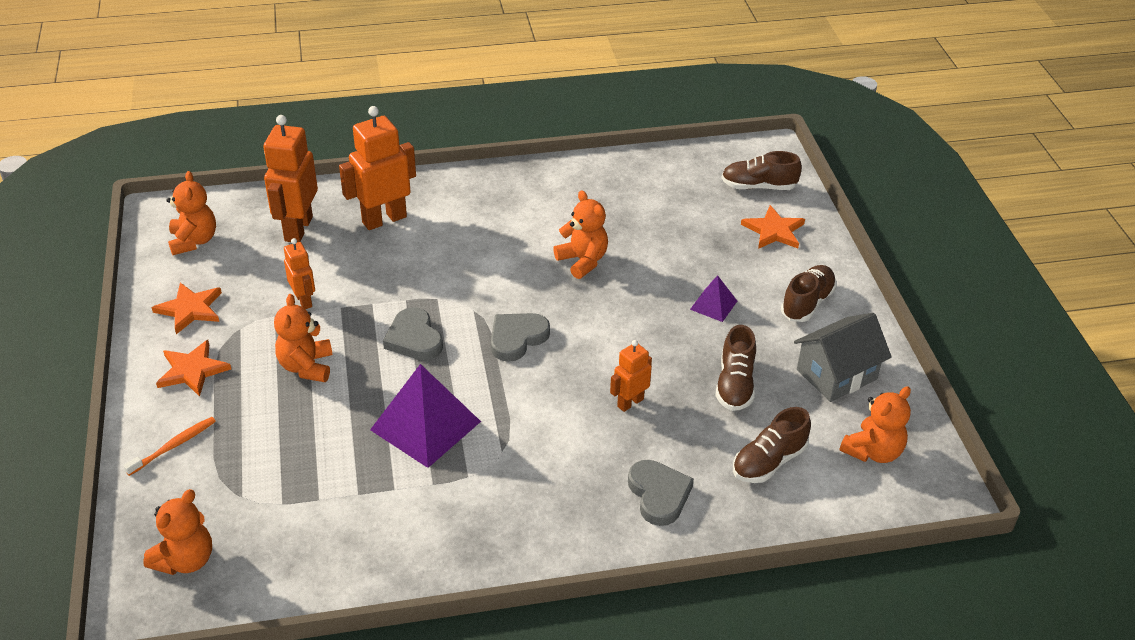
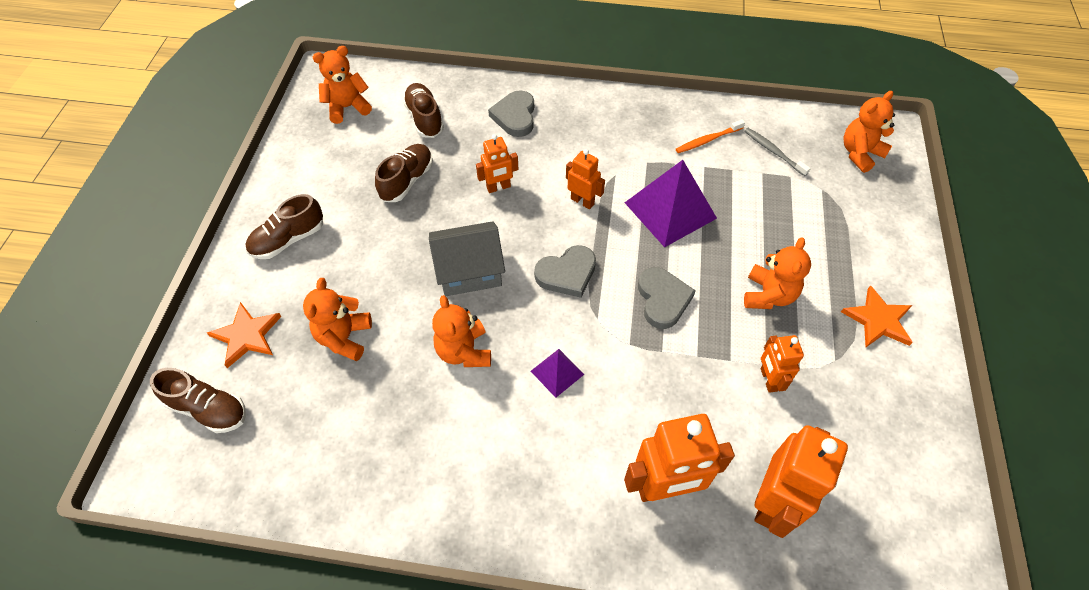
camera: 160 degrees left, 15 degrees up
orange toothbrush [123,417,216,476] -> orange toothbrush moved to [676,119,745,153]
orange star [152,283,222,334] -> none
orange teddy bear [166,171,216,255] -> orange teddy bear moved to [303,278,372,361]
purple pyramid [690,275,737,322] -> purple pyramid moved to [531,349,585,398]
brown shoe [733,407,811,483] -> brown shoe turned 90 degrees counterclockwise [403,83,444,138]
grey house [794,313,892,402] -> grey house moved to [429,221,505,296]
none -> orange robot [566,149,605,209]
none -> grey toothbrush [744,128,811,176]

